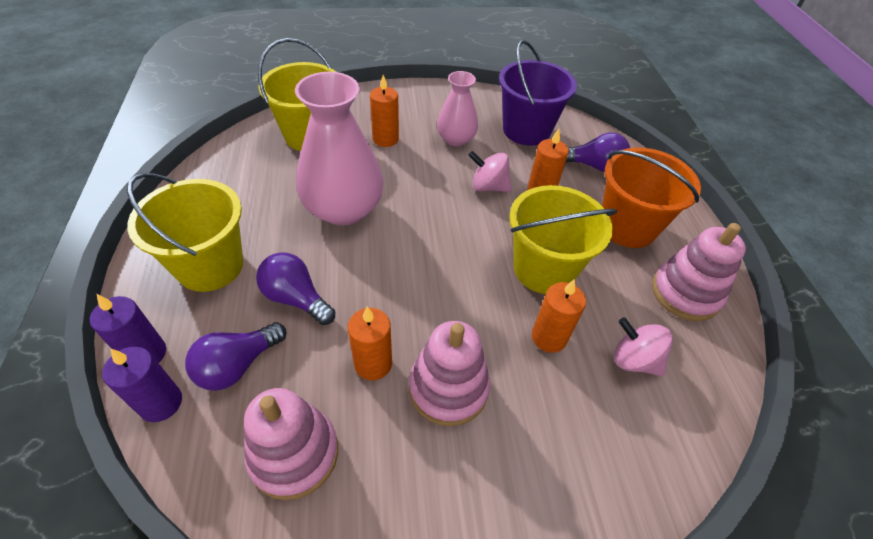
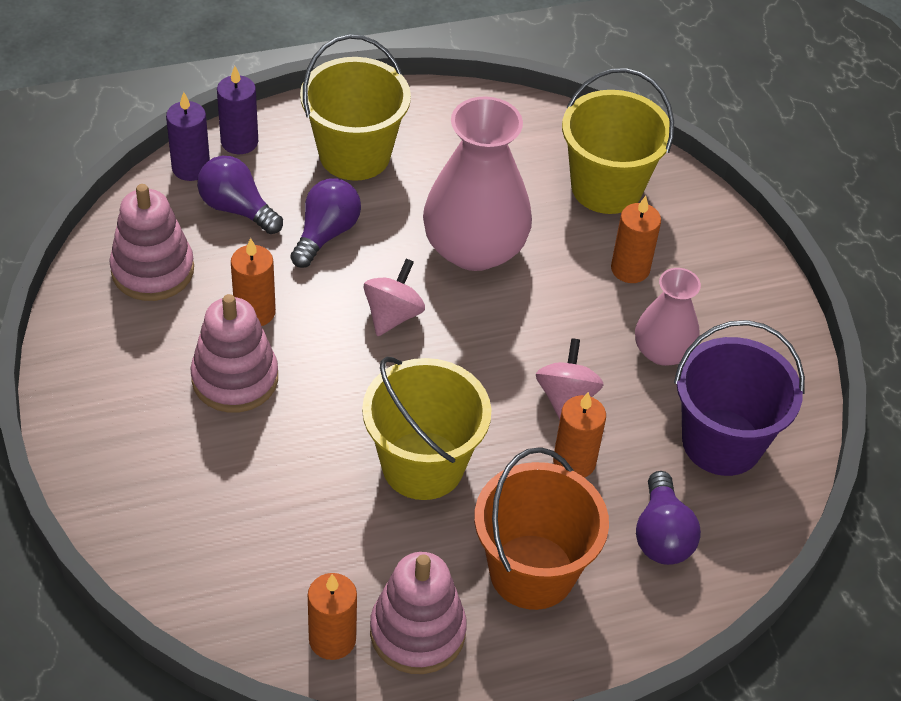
camera: 80 degrees right, 0 degrees up
orange candle [532,279,586,353] -> orange candle moved to [308,573,357,660]
pink spinning top [614,317,673,376] -> pink spinning top moved to [364,259,425,336]

